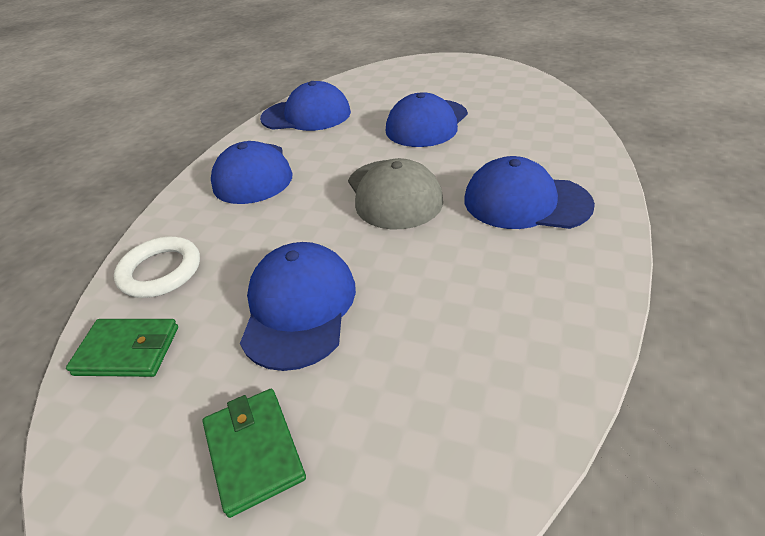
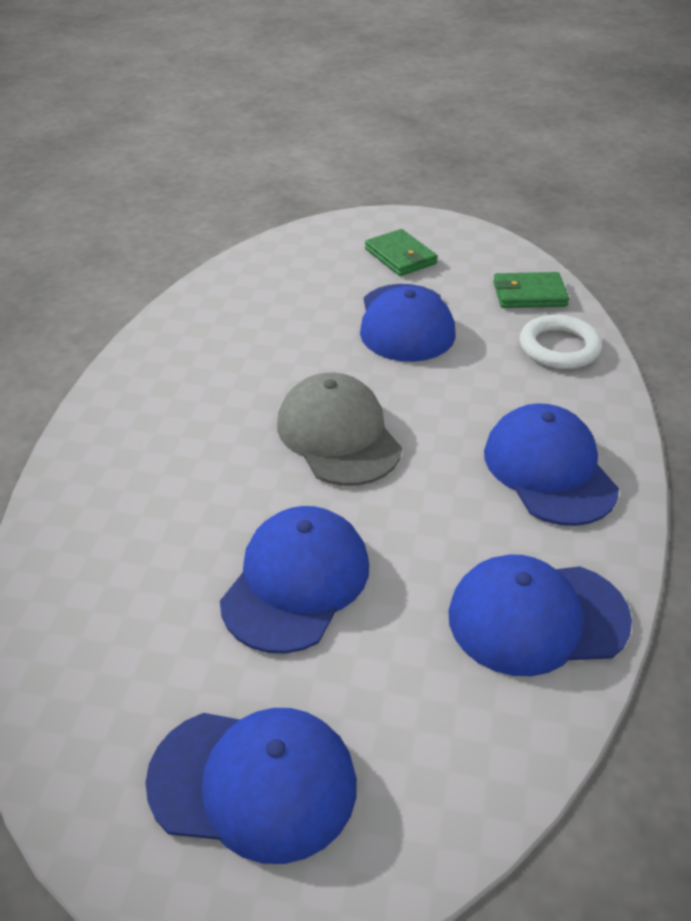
camera: 170 degrees right, 0 degrees up
blue cap [464,156,595,229] -> blue cap moved to [145,708,357,864]

